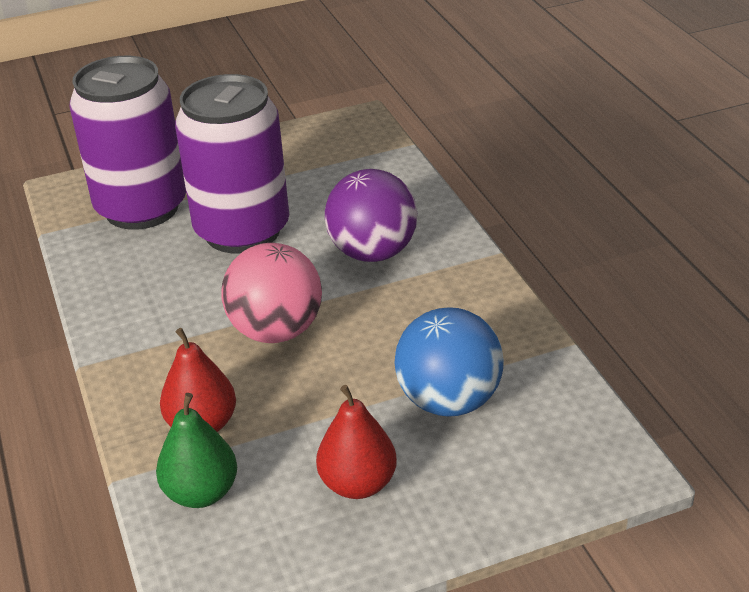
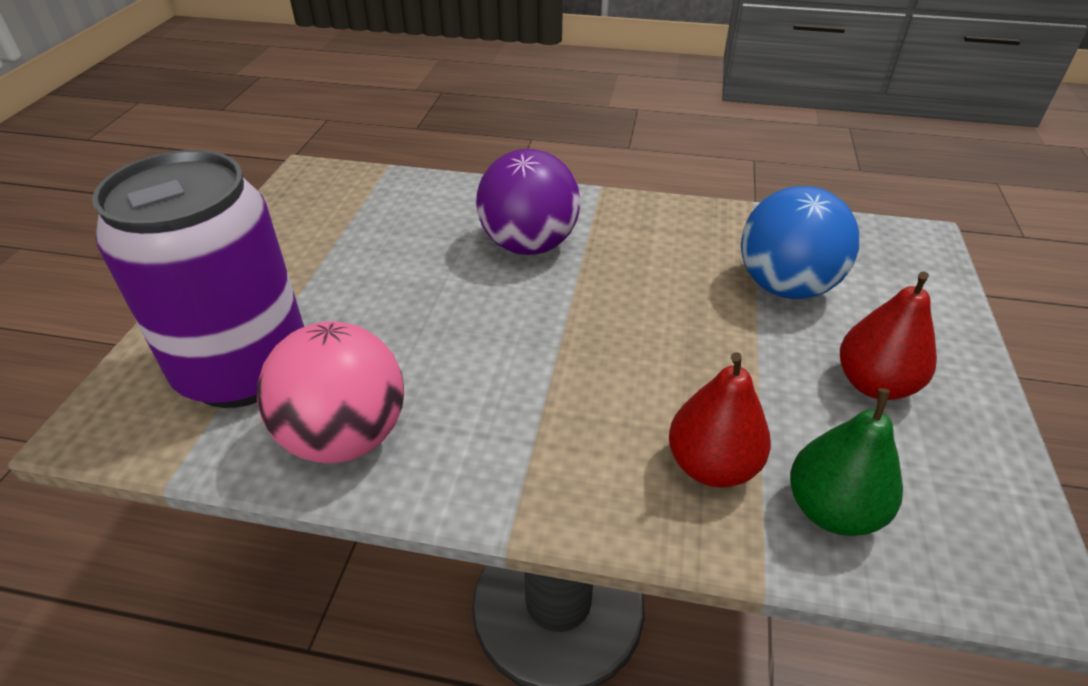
camera: 60 degrees left, 5 degrees up
purple can [175,74,289,254] -> none
pink ball [221,243,322,343] -> pink ball moved to [257,322,404,464]

